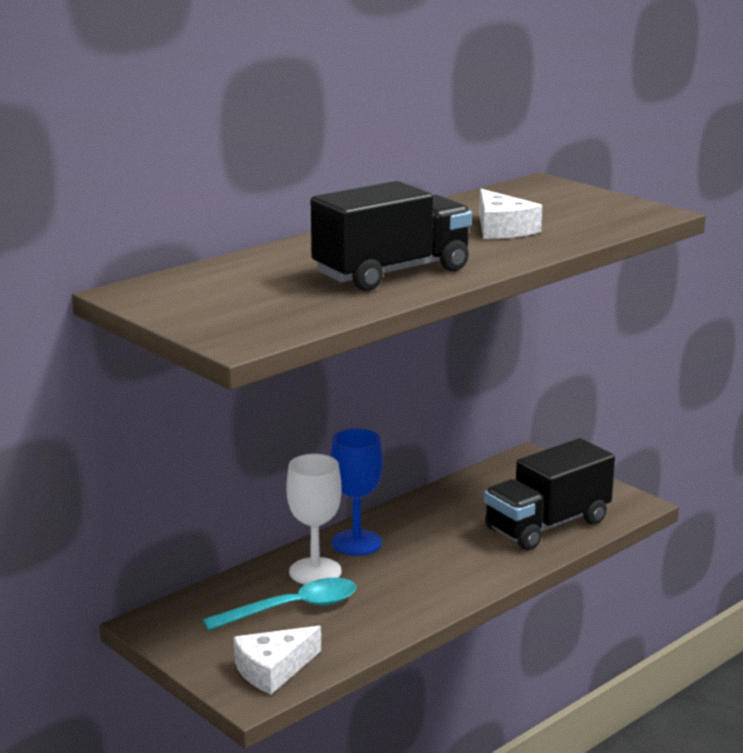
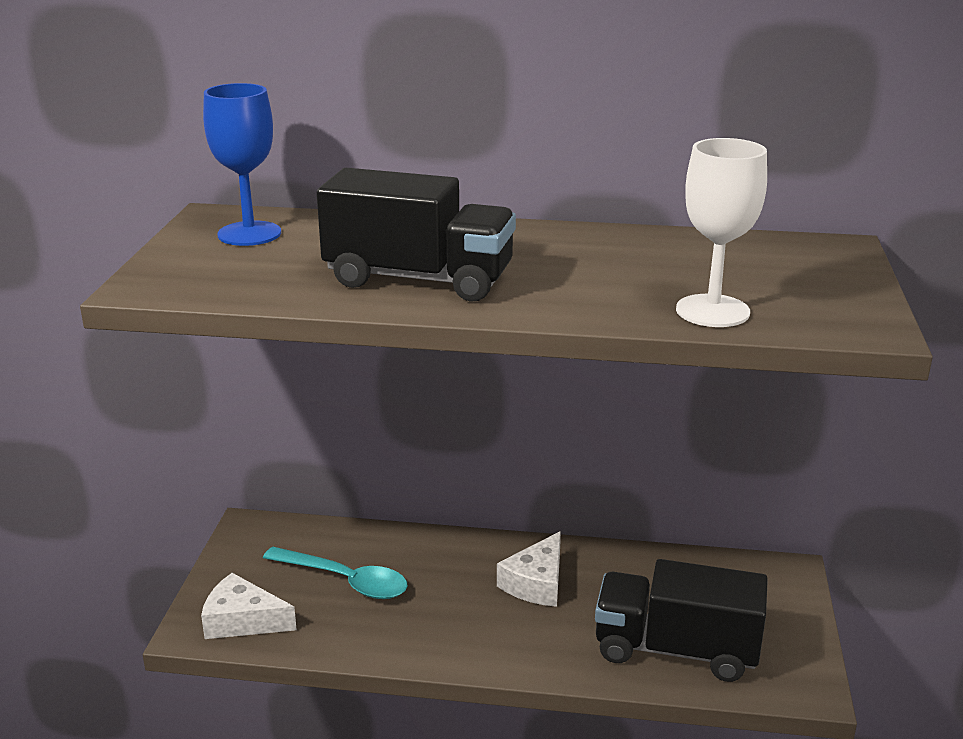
camera: 50 degrees right, 5 degrees up
white goblet [286,454,342,585] -> white goblet moved to [676,138,767,327]
blue goblet [330,429,383,556] -> blue goblet moved to [203,83,281,246]
white cheese [479,189,542,239] -> white cheese moved to [497,531,561,607]

